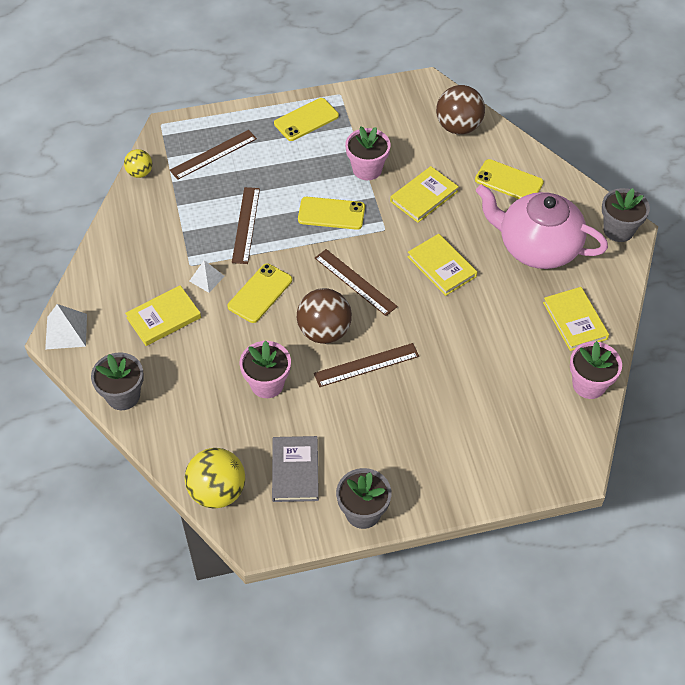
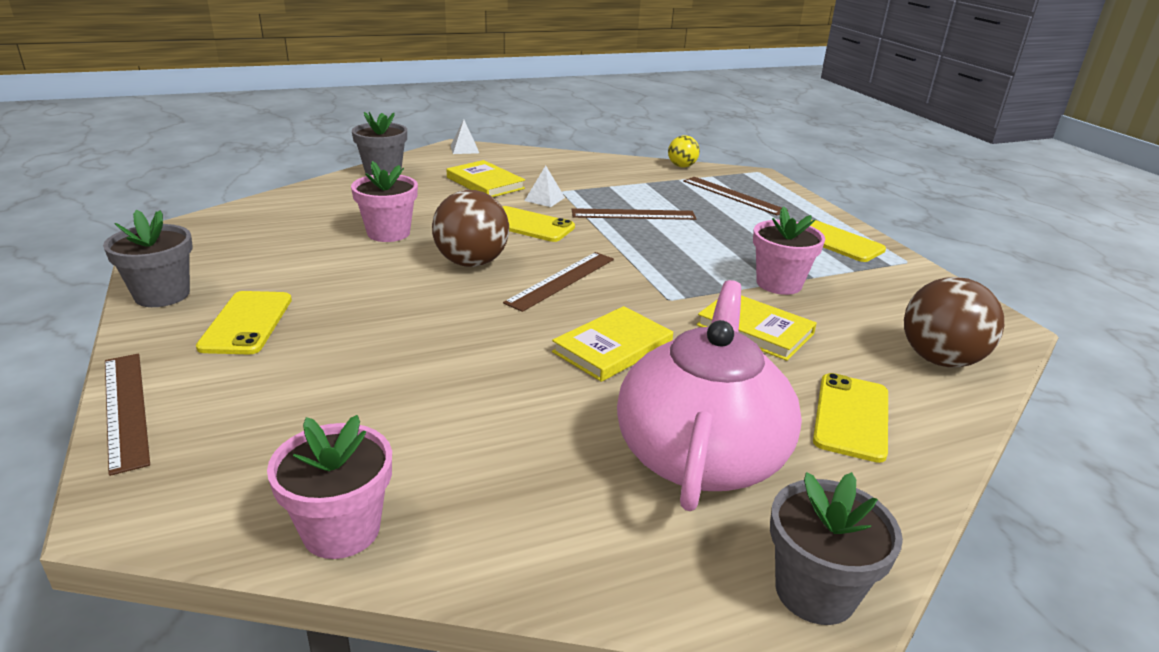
camera: 80 degrees right, 25 degrees down
white pyramid [45,304,87,350] -> white pyramid [451,120,479,154], size x0.66
yellow ball [185,448,245,509] -> none
grey book [272,436,319,502] -> none
yellow phone [298,197,365,230] -> yellow phone moved to [196,291,292,355]
brown ruler [314,343,419,387] -> brown ruler moved to [105,354,150,476]
yellow book [543,287,609,351] -> none

